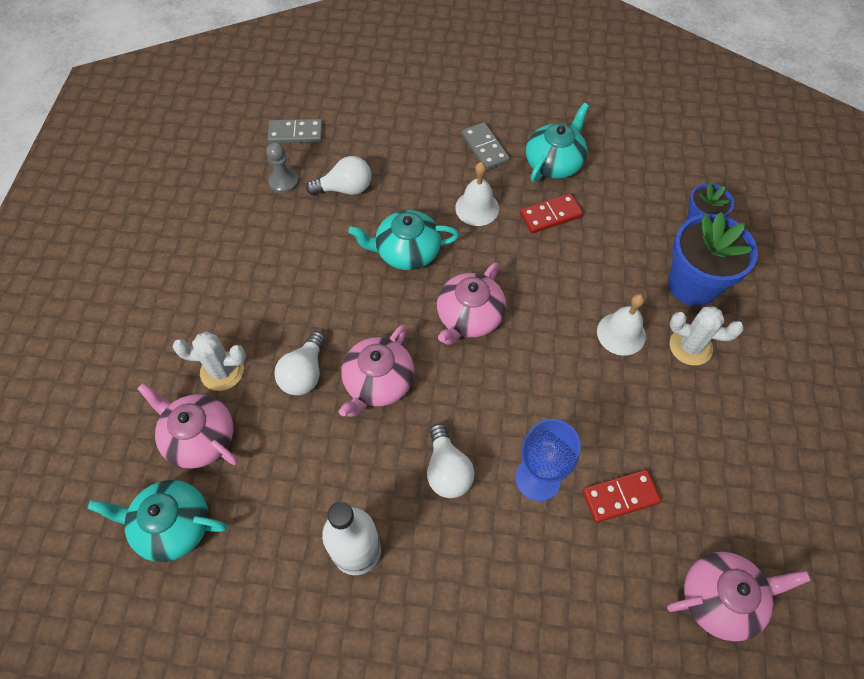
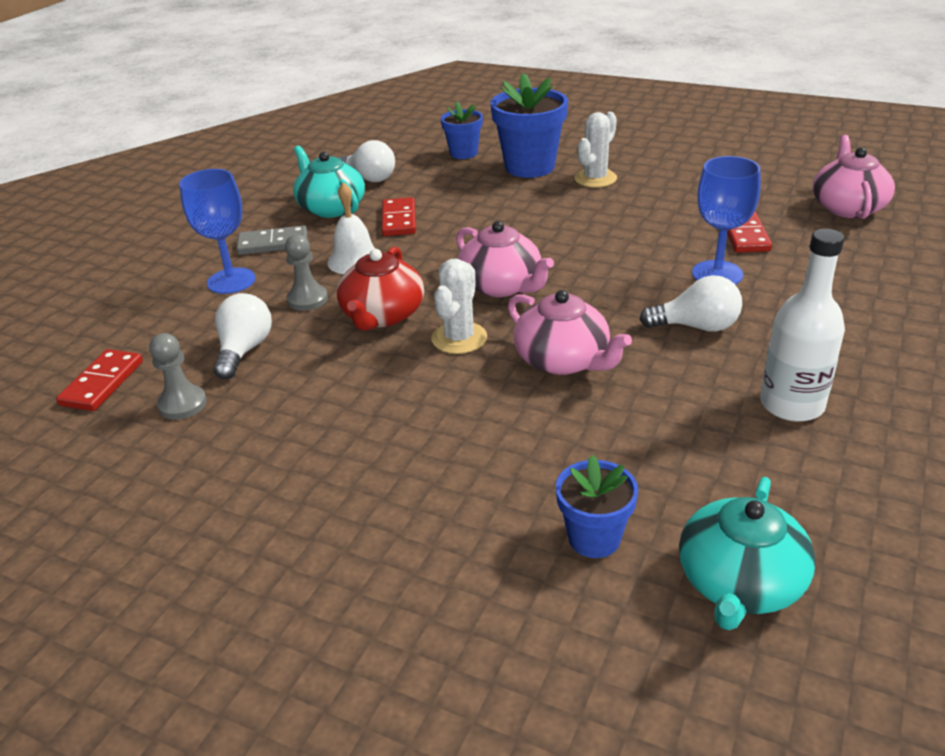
camera: 70 degrees left, 25 degrees down
pink teapot [137,383,238,469] -> blue flower pot [556,455,638,558]
white cactus [173,332,246,391] -> white cactus moved to [431,259,487,354]
grey domino [267,119,323,143] -> red domino [56,349,143,411]
white light bulb [274,331,325,395] -> white light bulb moved to [339,140,395,182]
turquoise teapot [348,210,459,270] -> red teapot [337,246,424,331]
white bell [597,294,646,356] -> none
none -> blue goblet [179,169,255,294]
none -> grey pawn [285,234,328,311]

